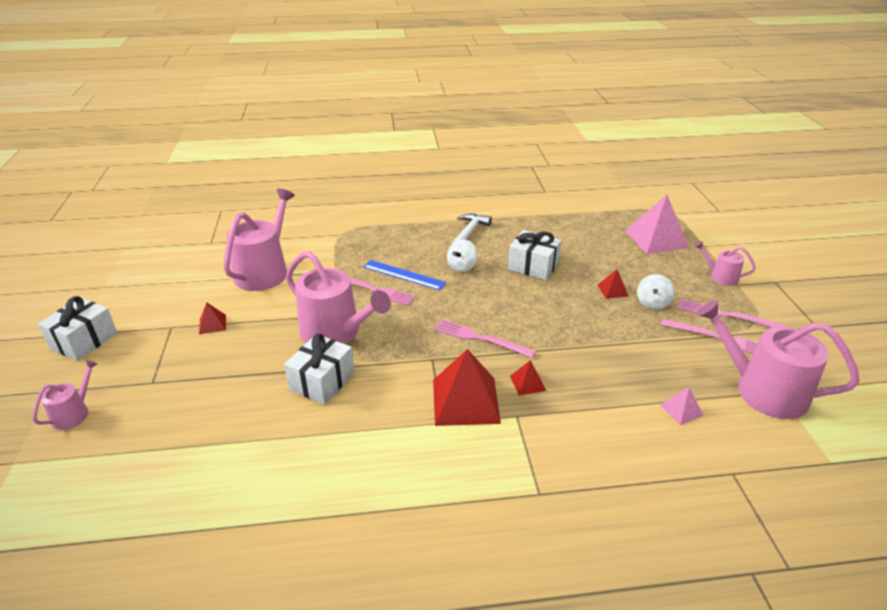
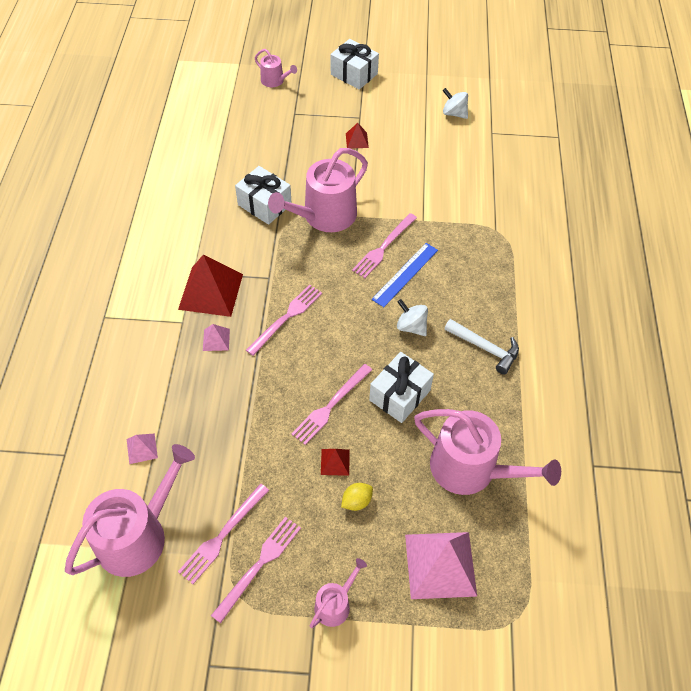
camera: 100 degrees right, 20 degrees up
pink watering can [224,188,295,291] -> pink watering can moved to [414,409,561,495]
red pyramid [510,360,546,396] -> pink pyramid [203,324,230,351]
white spinning top [637,274,674,310] -> white spinning top moved to [442,88,468,119]
none -> pink fork [291,364,372,445]
none -> yellow lemon [341,483,373,511]

